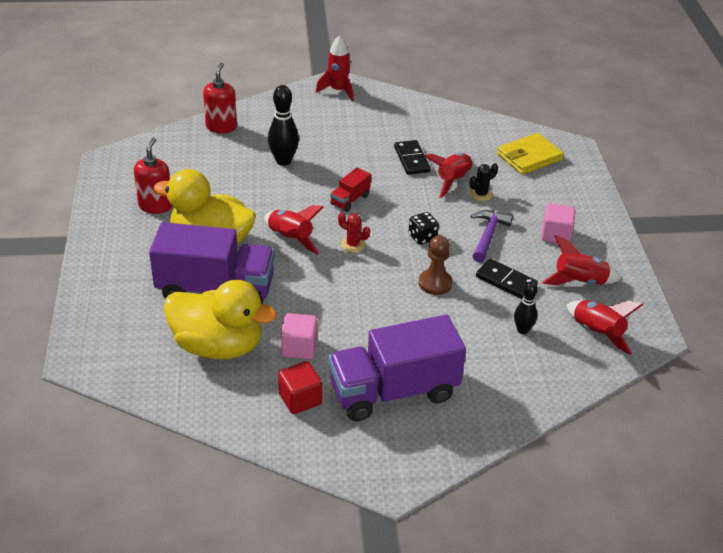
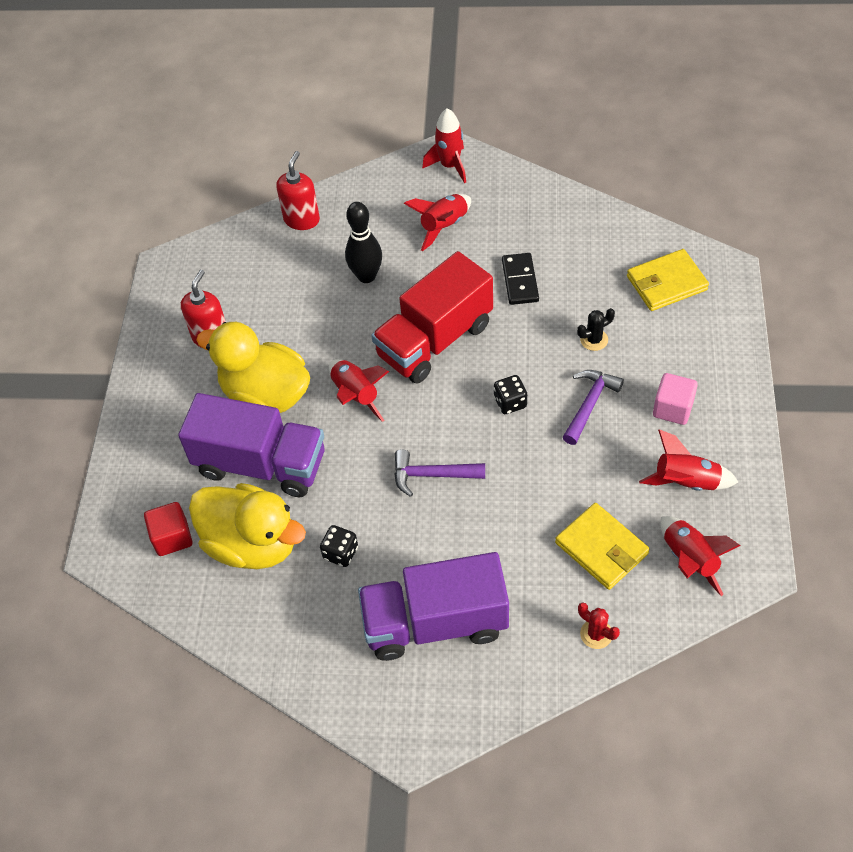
camera: 15 degrees right, 15 degrees up
red cube [278,361,322,414] -> red cube moved to [144,502,193,556]
pink cube [280,313,317,359] -> black dice [320,525,358,567]
red truck [330,168,371,212] -> red truck [371,251,493,384], size x2.33
red cactus [338,212,370,253] -> red cactus moved to [578,603,620,649]
brown pawn [419,235,452,295] -> none
red rocket [424,153,473,198] -> red rocket moved to [404,194,471,251]
black domino [476,259,538,299] -> none
black bowling pin [514,281,538,334] -> yellow wallet [555,503,650,590]
none -> purple hammer [394,450,485,497]

